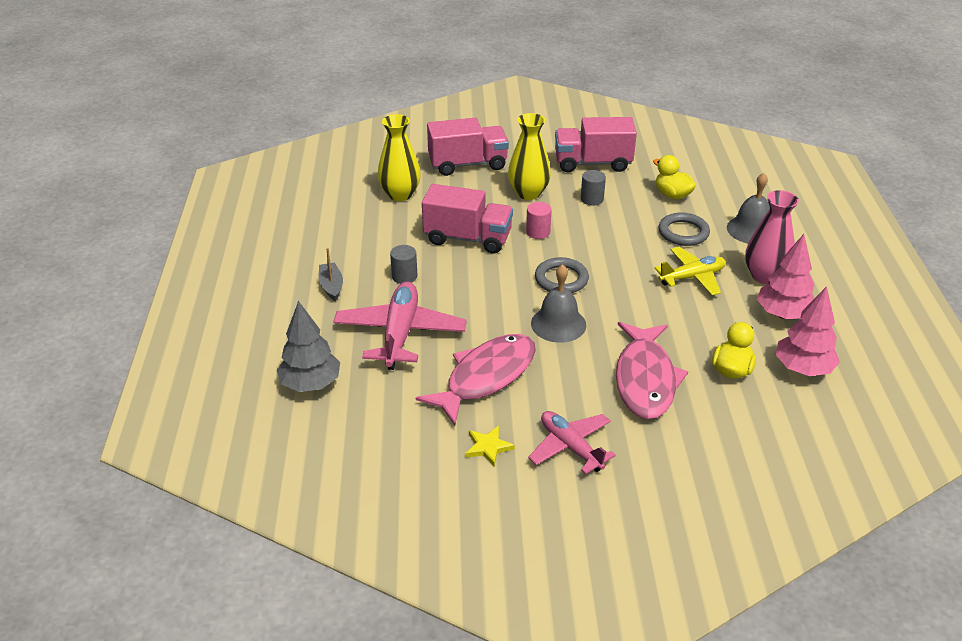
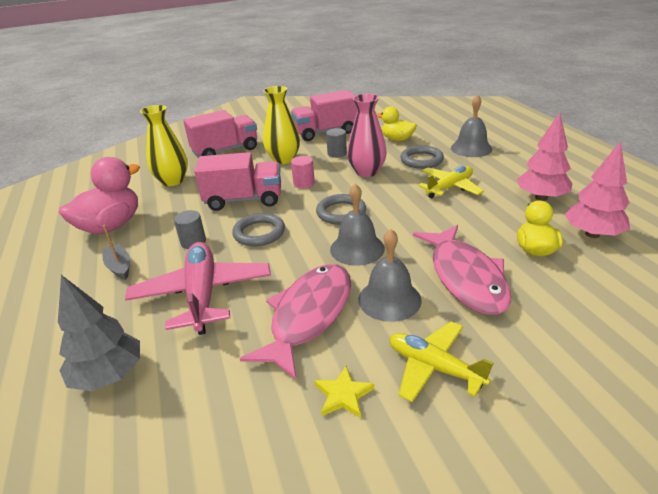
camera: 15 degrees left, 5 degrees down
pink plane [528,411,616,474] -> yellow plane [389,321,494,402]
pink vase [745,190,799,284] -> pink vase moved to [347,94,387,177]
none -> pink duck [59,157,140,234]
none -> grey ring [232,213,285,246]
none -> grey bell [358,229,422,322]

